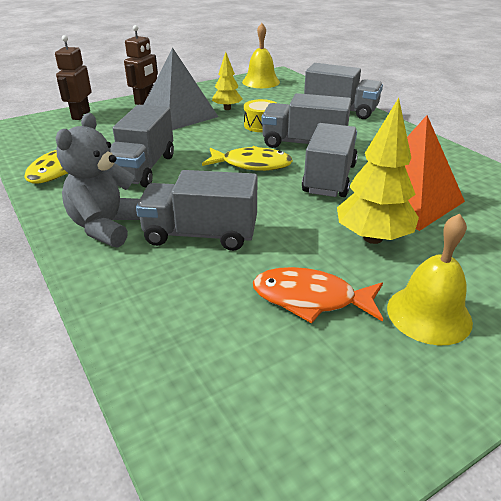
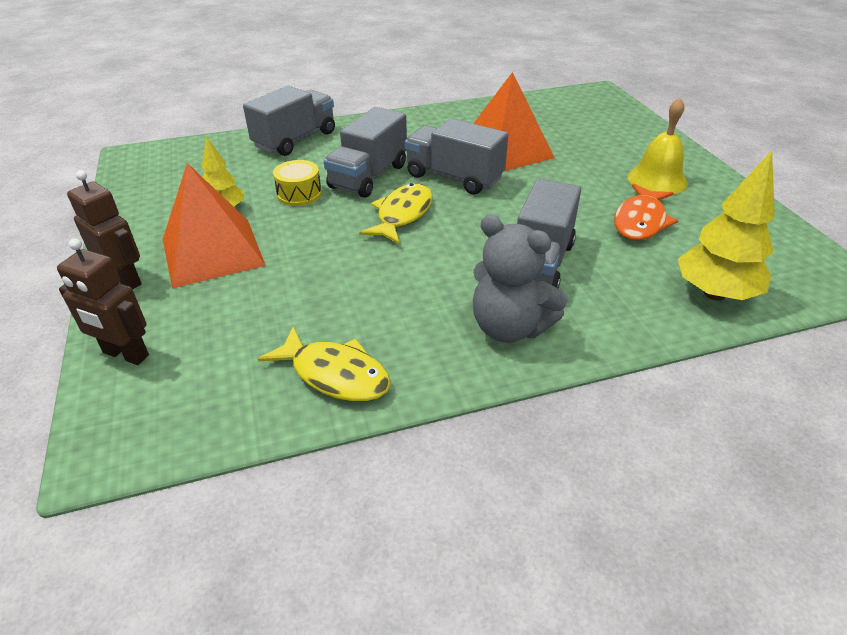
camera: 75 degrees left, 5 degrees up
grey truck [110,105,174,187] -> none
grey pyramid [144,48,219,130] -> orange pyramid [163,163,266,289]
yellow bell [242,23,280,88] -> none
yellow tree [337,98,419,244] -> yellow tree moved to [678,151,774,301]

